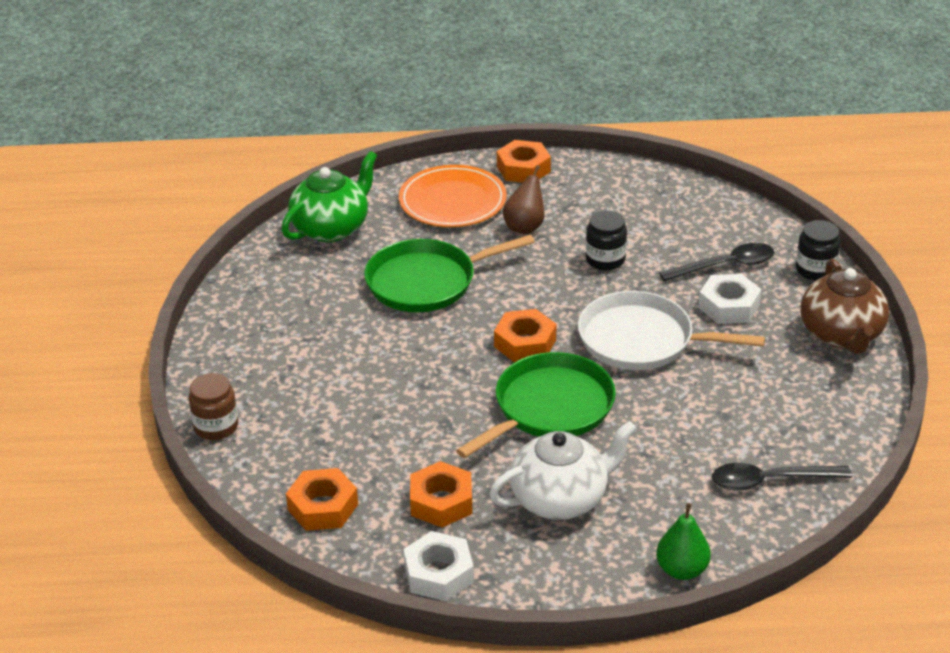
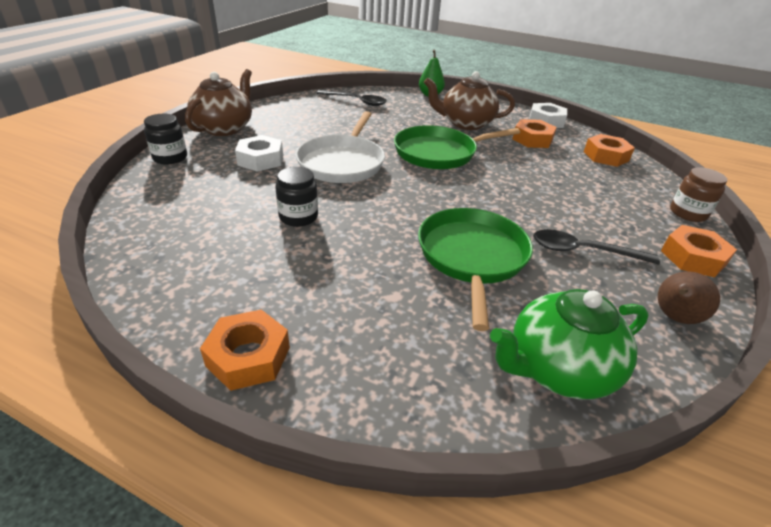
camera: 155 degrees left, 0 degrees up
green pan [364,234,535,312] -> green pan turned 90 degrees counterclockwise [418,208,533,331]
orange plate [399,165,507,227] -> none
white teapot [489,421,637,520] -> brown teapot [424,71,515,130]
orange nut [494,309,556,363] -> orange nut moved to [661,225,737,277]
brown pear [503,165,544,234] -> brown pear moved to [658,271,720,324]
white pan [578,291,765,370] -> white pan turned 60 degrees clockwise [296,111,385,183]
black spoon [659,243,774,281] -> black spoon moved to [533,229,660,264]

